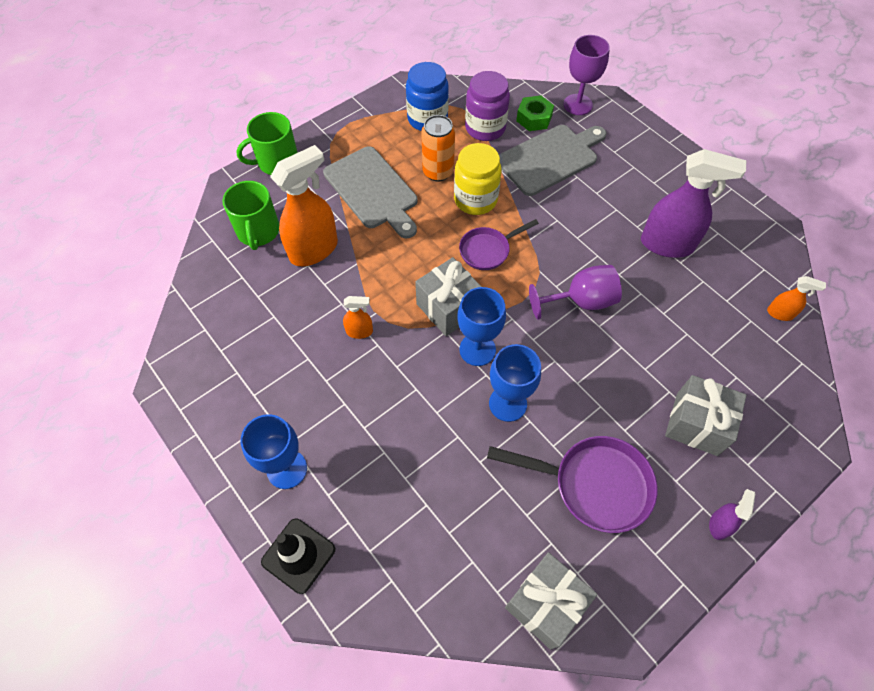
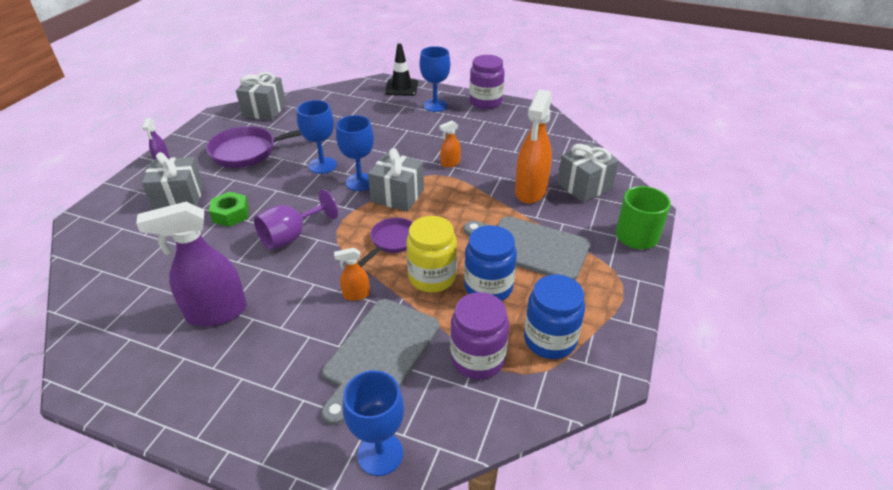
camera: 150 degrees right, 20 degrees down
green mug [223,181,279,250] -> grey gift [557,143,619,203]
orange can [421,115,455,182] -> blue jar [464,225,517,301]
green nut [516,95,554,131] -> green nut moved to [209,192,249,227]
purple goblet [563,35,610,115] -> blue goblet [343,370,404,476]
orange spray bottle [767,276,826,321] -> orange spray bottle moved to [334,248,370,301]
none -> purple jar [470,55,505,109]

